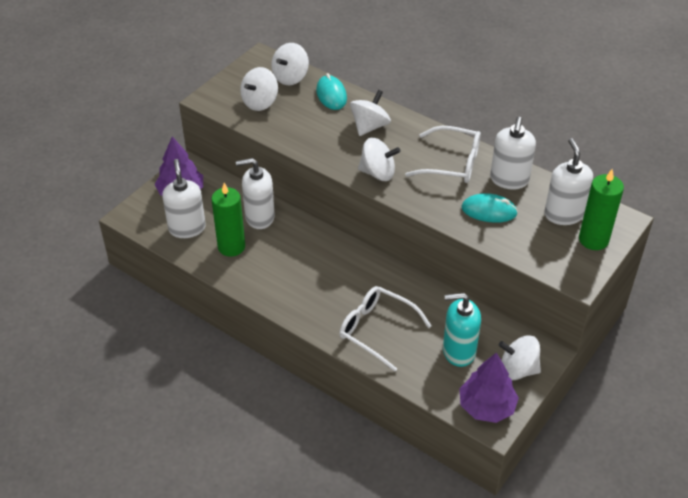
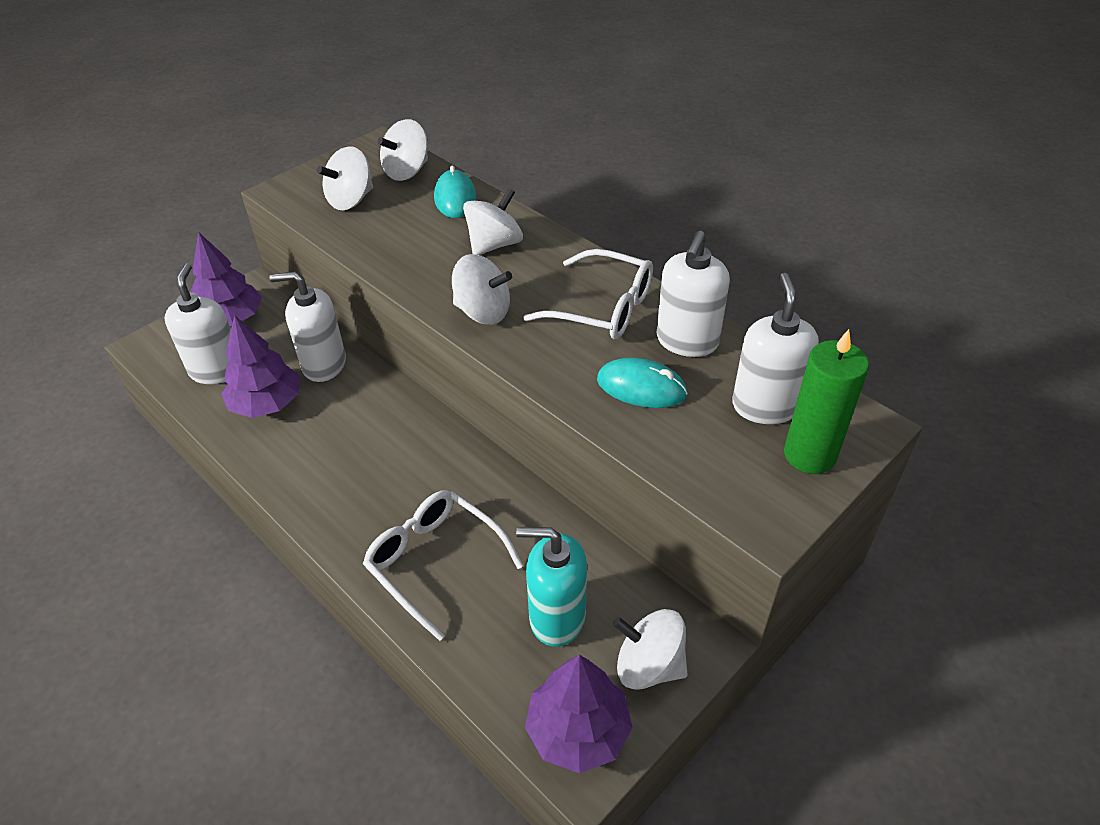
camera: 10 degrees right, 0 degrees up
green candle [211,183,245,257] -> purple tree [221,315,300,418]

